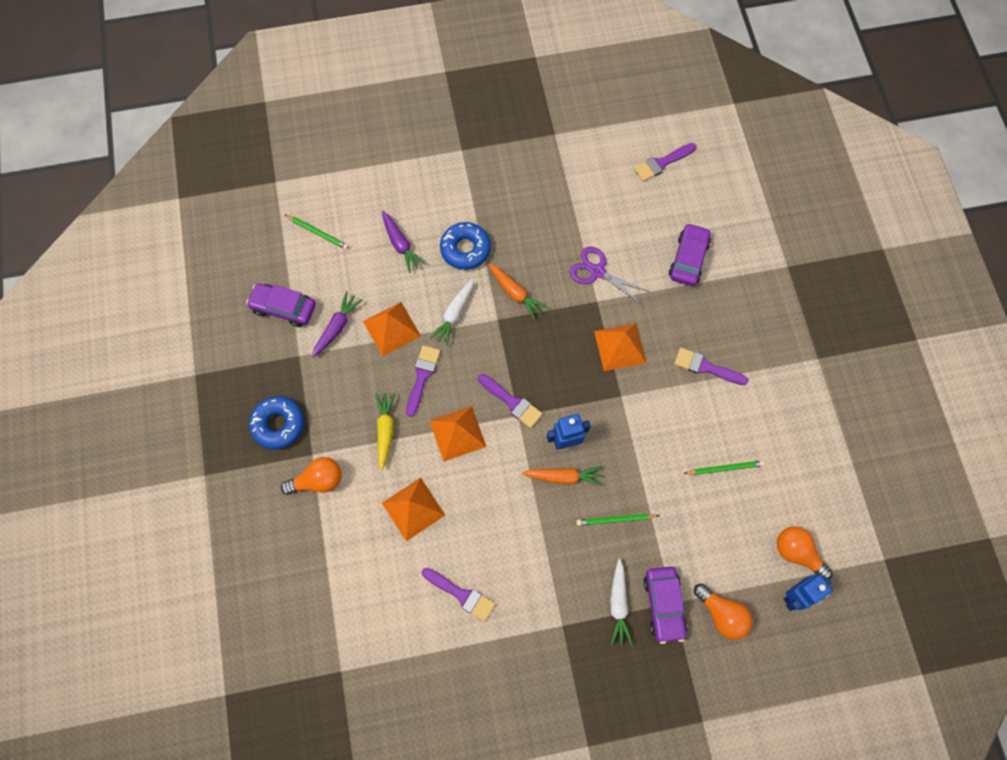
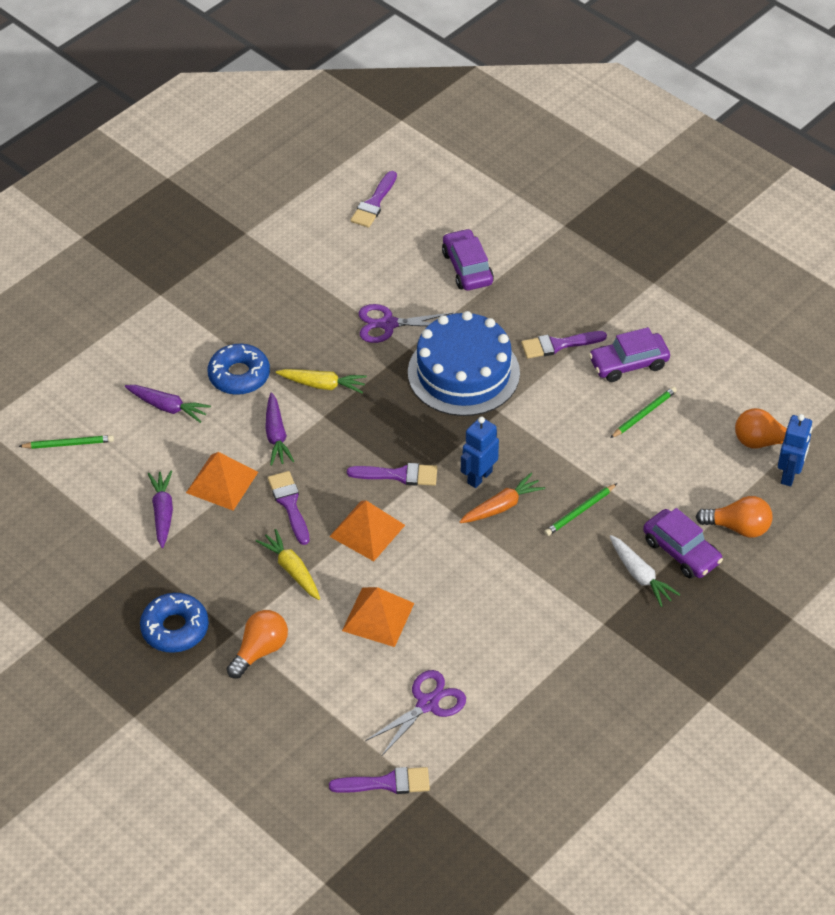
camera: 35 degrees left, 20 degrees down
purple car [246,283,316,327] -> purple car moved to [589,327,670,382]
purple brush [422,568,495,622] -> purple brush moved to [329,767,430,794]
white carrot [430,279,474,346] -> purple carrot [265,392,294,466]
orange carrot [488,263,548,320] -> yellow carrot [276,369,367,393]
orange pyramid [594,323,647,371] -> blue cake [408,311,520,416]
none -> purple scissors [365,670,466,755]

